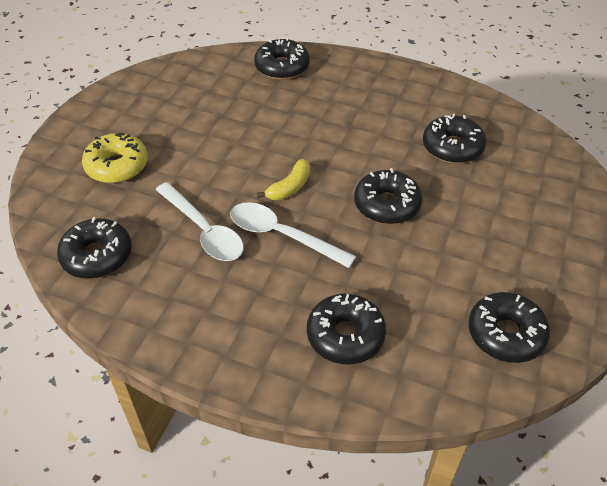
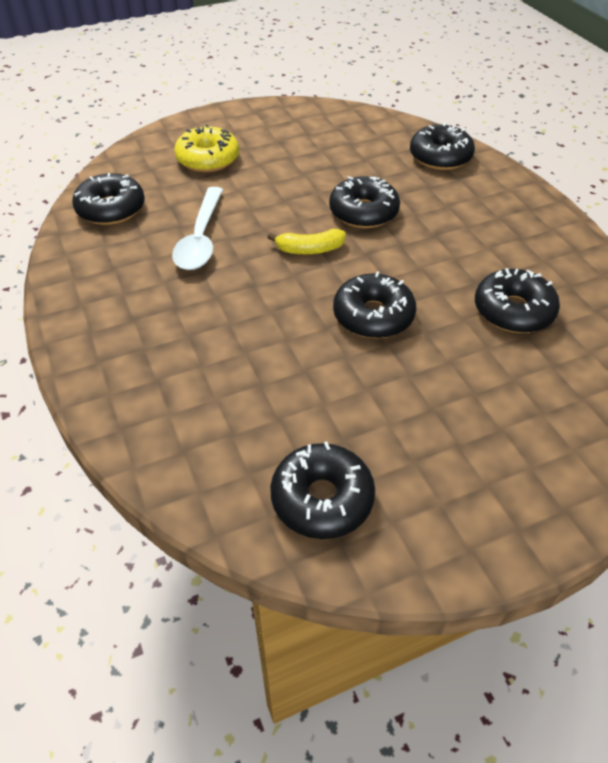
camera: 45 degrees right, 0 degrees up
white spoon [230,202,356,268] -> none
black donut [307,294,386,364] -> black donut moved to [329,176,400,228]

